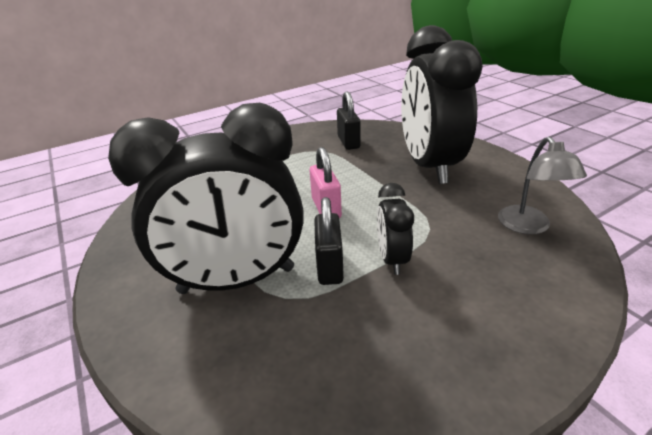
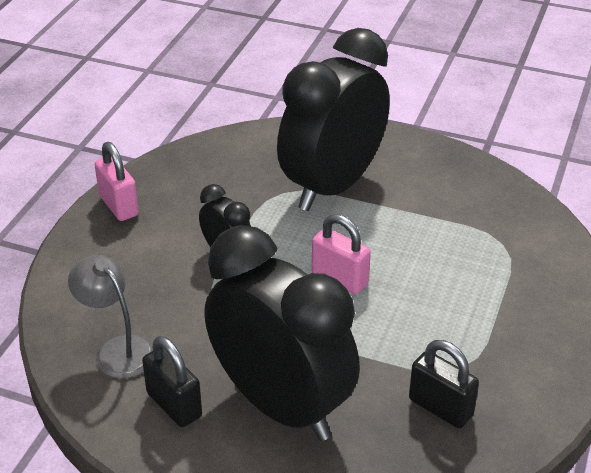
camera: 140 degrees right, 5 degrees up
black padlock [314,197,344,285] -> black padlock moved to [142,336,202,427]
none -> pink padlock [94,142,139,221]

